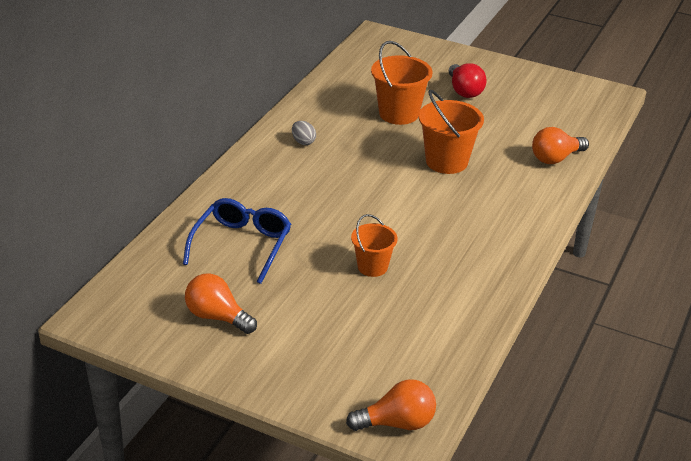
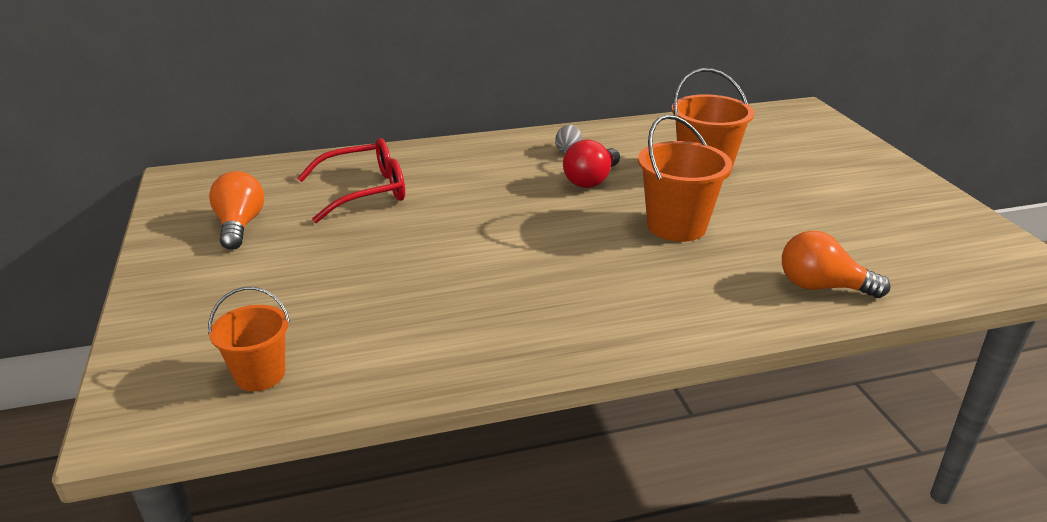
camera: 50 degrees right, 5 degrees down
blue glasses [183,198,291,284] -> red glasses [297,138,405,223]
orange light bulb [346,379,436,431] -> none
orange bucket [351,214,398,277] -> orange bucket moved to [208,287,290,391]
red light bulb [449,63,487,98] -> red light bulb moved to [563,140,620,188]

